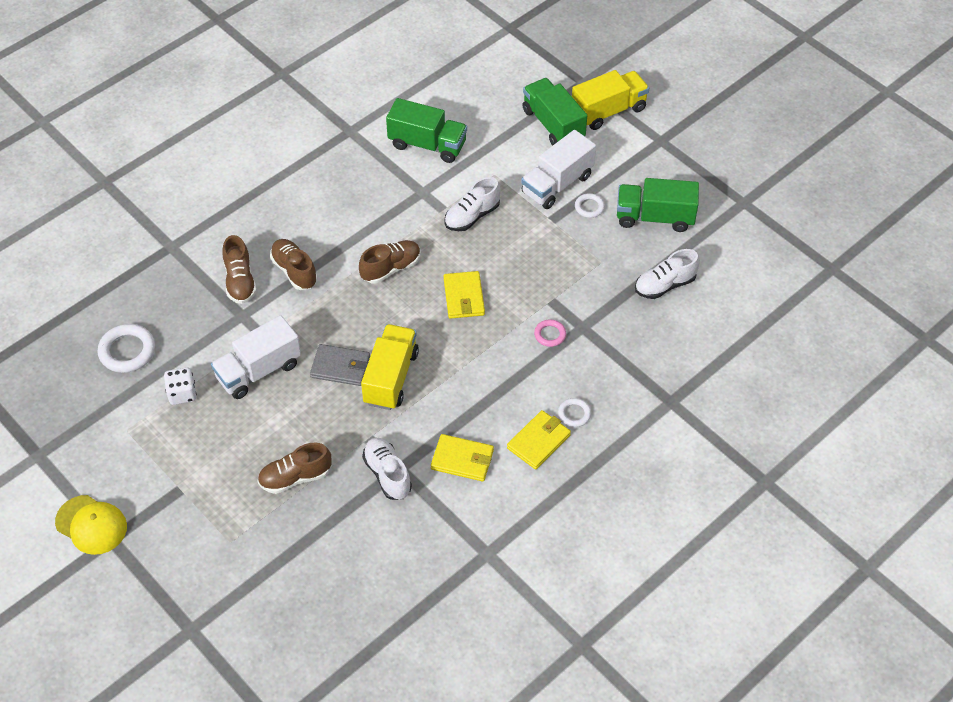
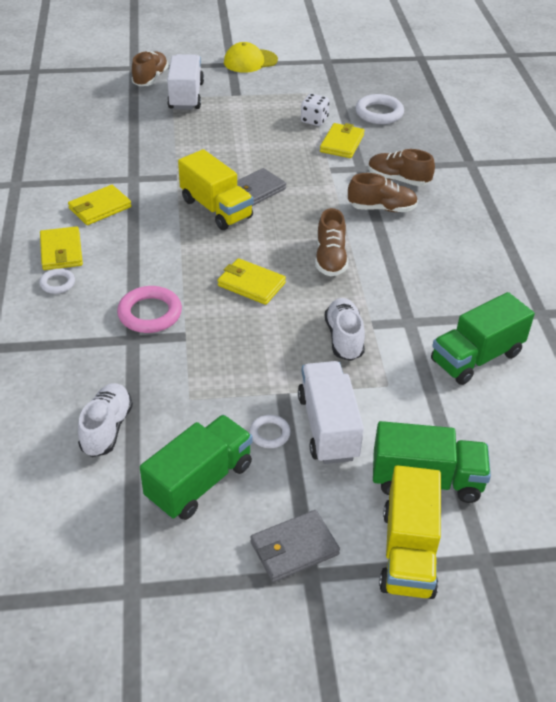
camera: 125 degrees right, 10 degrees down
white truck [211,315,301,399] -> white truck moved to [167,54,204,110]
brown shoe [258,443,332,494] -> brown shoe moved to [132,51,168,86]
white shoe [362,438,412,500] -> none
pink ring [534,319,566,347] -> pink ring [117,286,182,333], size x1.77
none -> grey wallet [250,510,340,582]
none -> yellow wallet [320,123,365,158]

